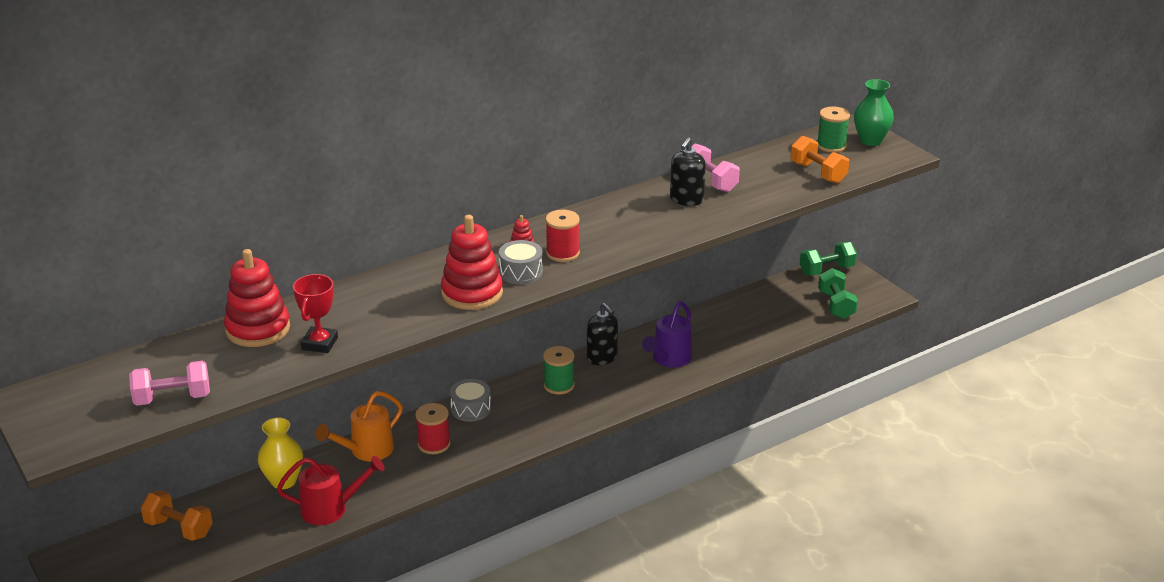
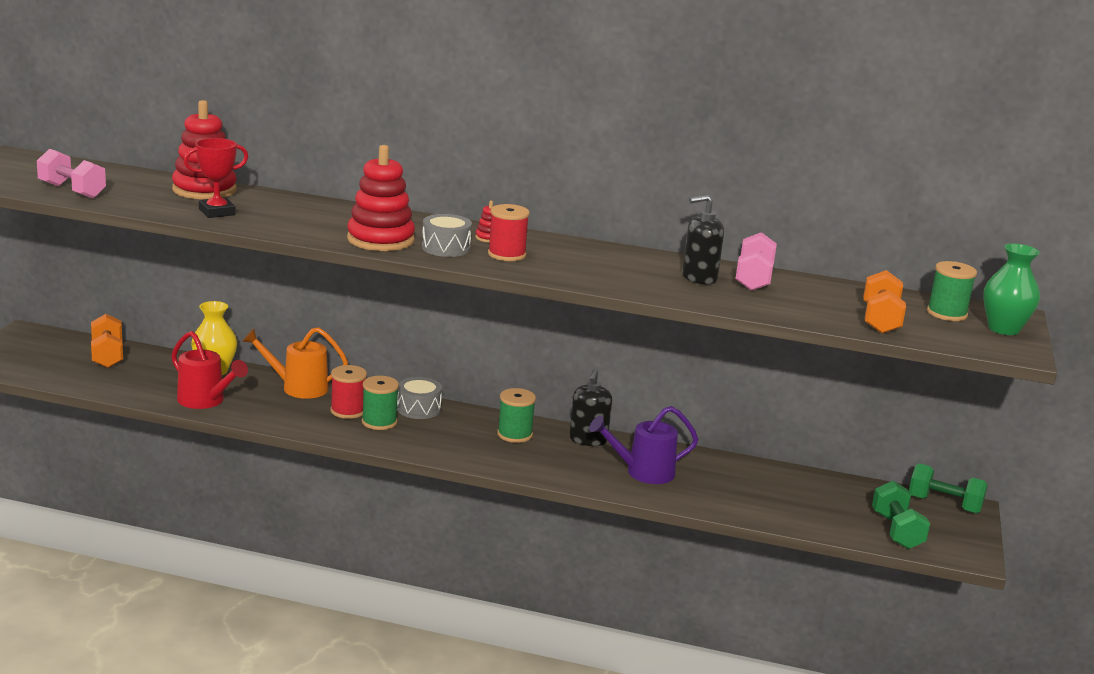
camera: 45 degrees right, 10 degrees down
green dumbbell [818,268,858,319] -> green dumbbell turned 45 degrees counterclockwise [872,481,930,549]
none -> green spool [362,376,399,430]

